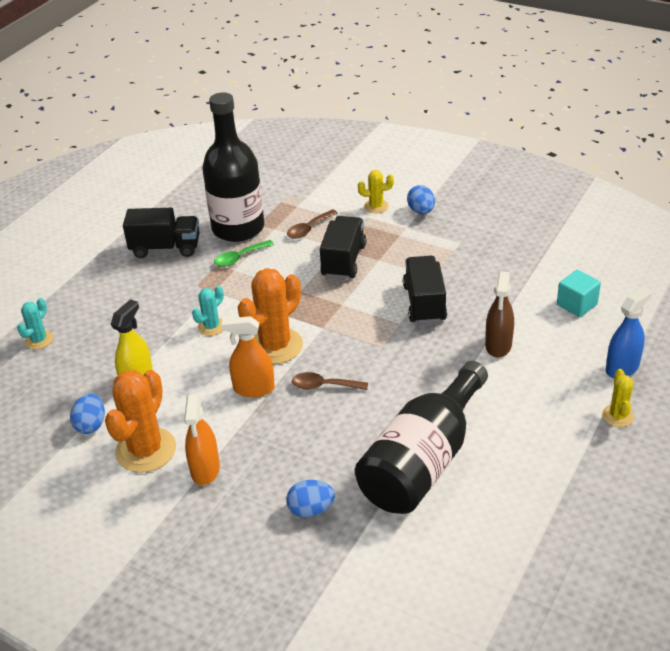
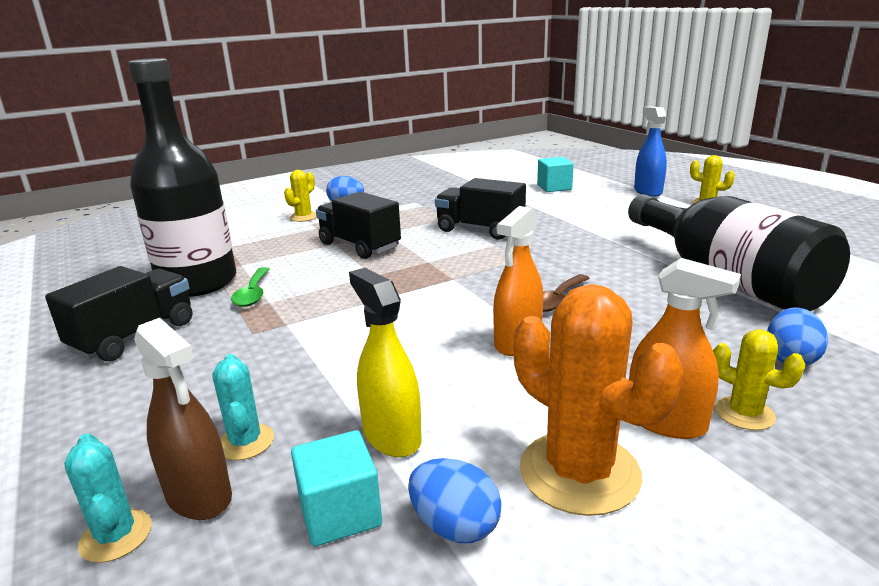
camera: 60 degrees left, 15 degrees down
turquoise cactus [192,286,224,336] -> turquoise cactus moved to [213,354,274,460]
orange cactus [238,268,303,364] -> none
brown spoon [287,209,338,239] -> none
brown spray bottle [485,271,514,358] -> brown spray bottle moved to [134,318,232,520]
none -> turquoise cube [291,430,382,547]
none -> yellow cactus [713,329,805,430]

